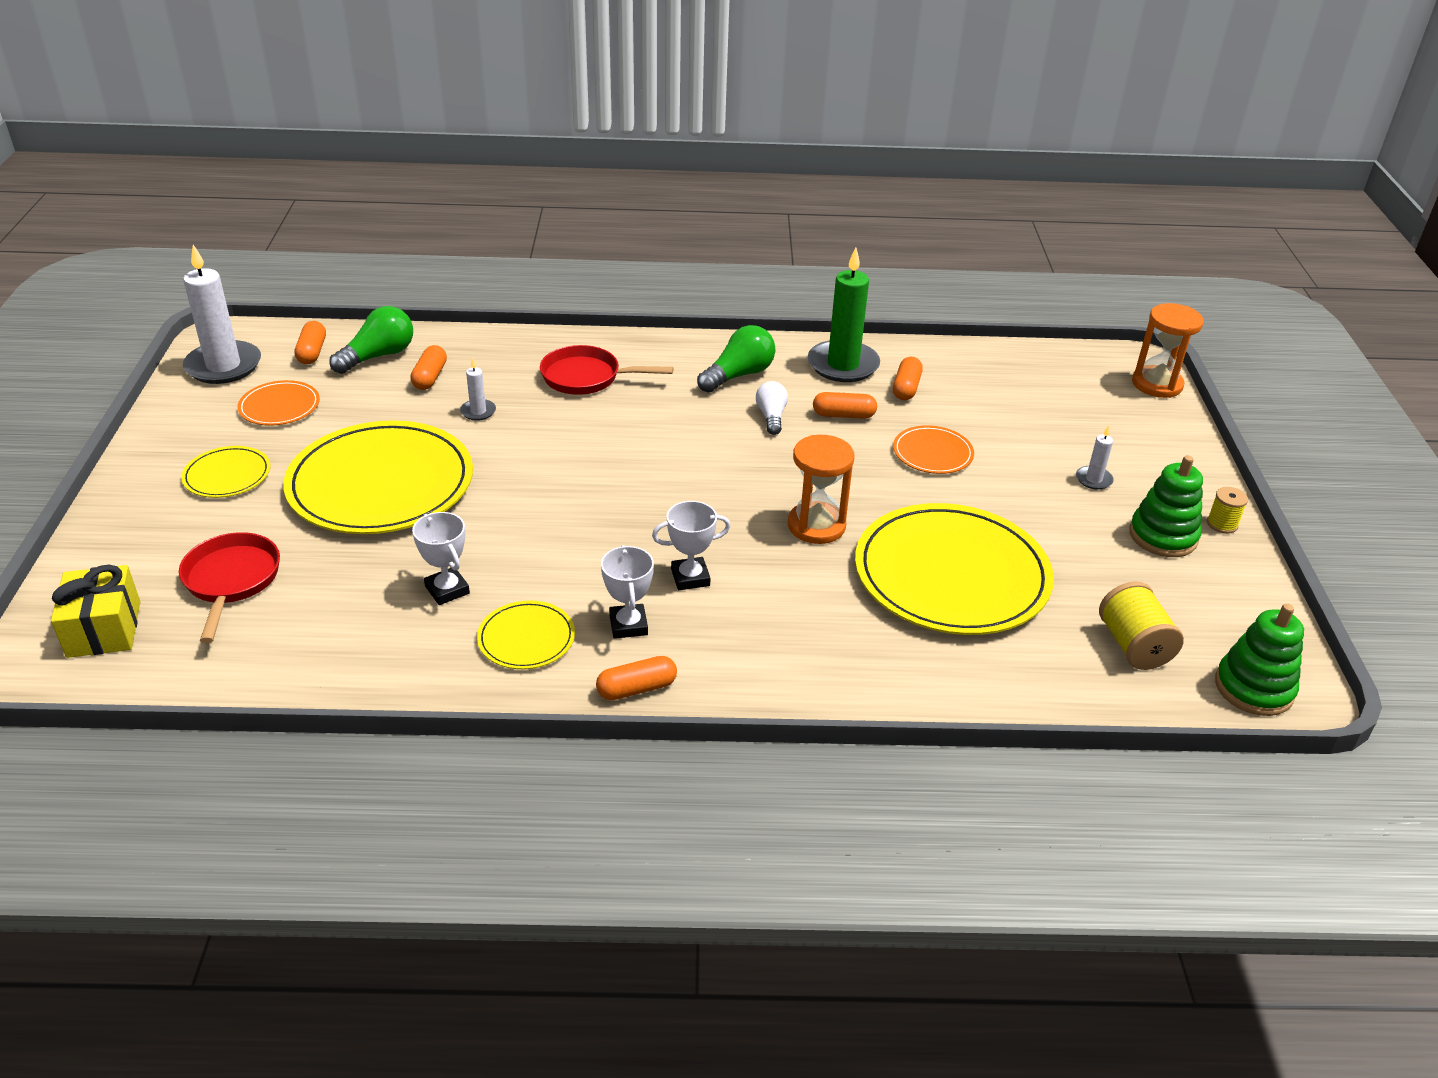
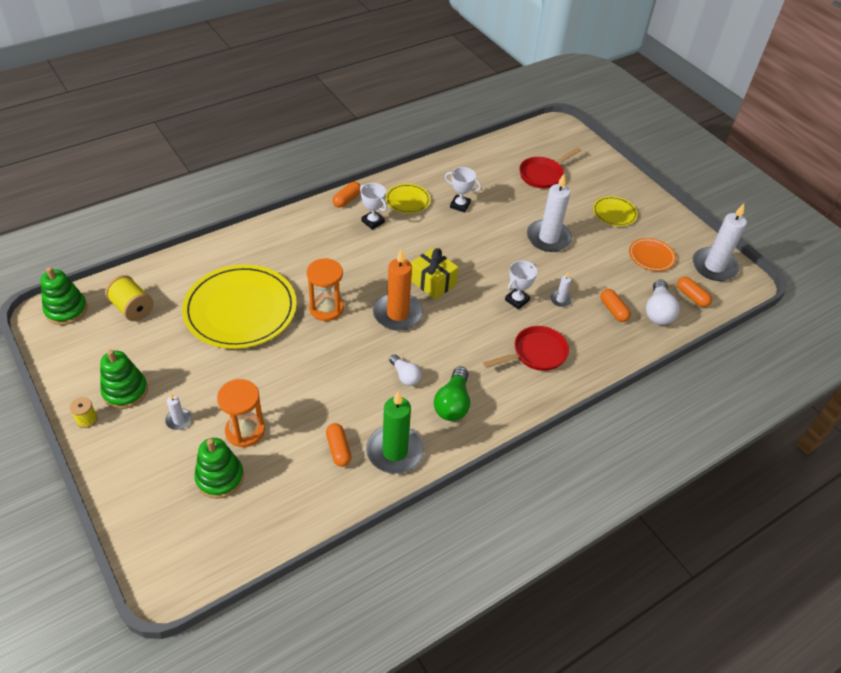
camera: 145 degrees right, 10 degrees up
yellow gift [51,565,140,658] -> yellow gift moved to [411,248,459,300]
red pan [179,532,280,643] -> red pan turned 90 degrees clockwise [519,147,581,189]
yellow plate [283,420,473,534] -> white candle [527,174,572,252]
green light bulb [330,306,413,374] -> white light bulb [646,279,680,325]
white trophy [652,501,731,590] -> white trophy moved to [505,261,537,310]
orange capsule [813,392,877,419] -> none
orange plate [893,425,974,474] -> none
orange hourglass [1132,303,1204,398] -> orange hourglass moved to [217,379,265,447]
none -> green stacking toy [194,438,244,499]
none -> orange candle [373,249,423,331]

